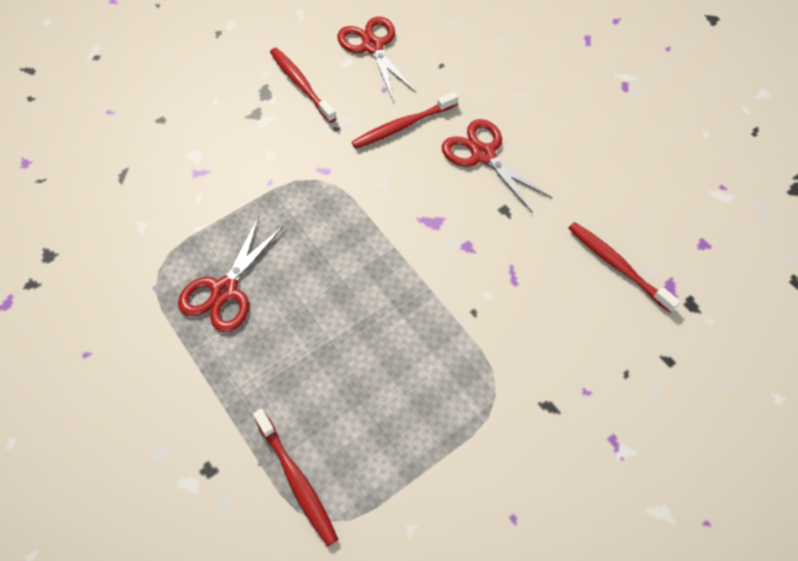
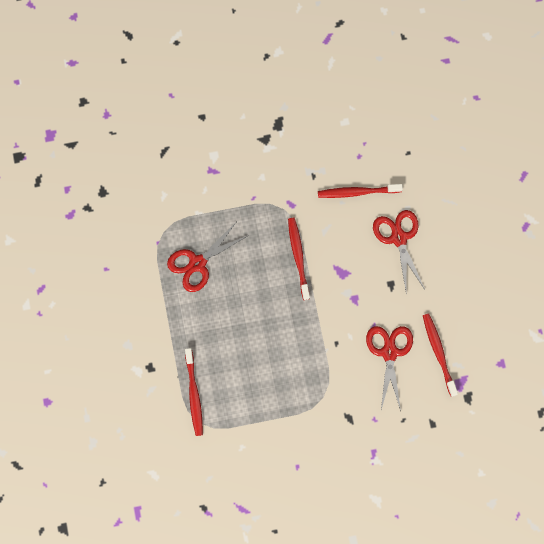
camera: 25 degrees right, 15 degrees up
red toothbrush [270,47,337,123] -> red toothbrush moved to [288,218,310,300]
red scissors [337,17,416,100] -> red scissors moved to [366,326,413,411]

